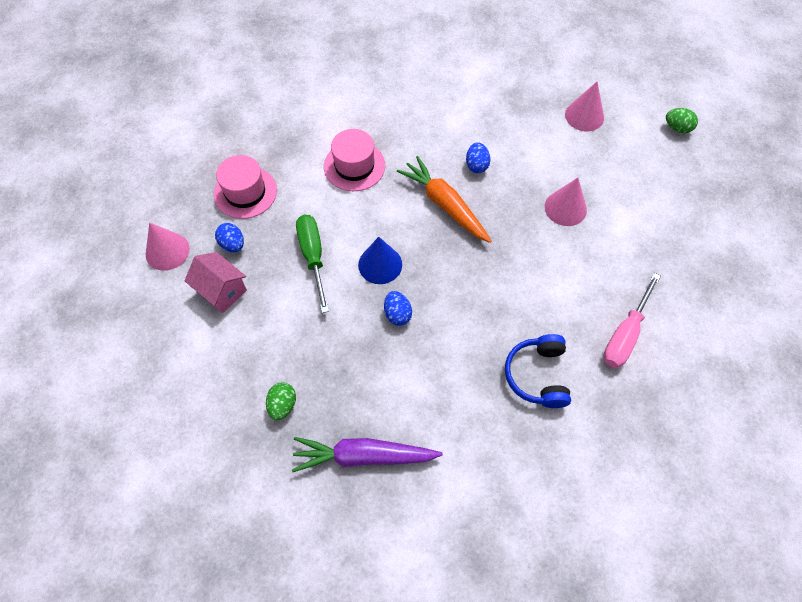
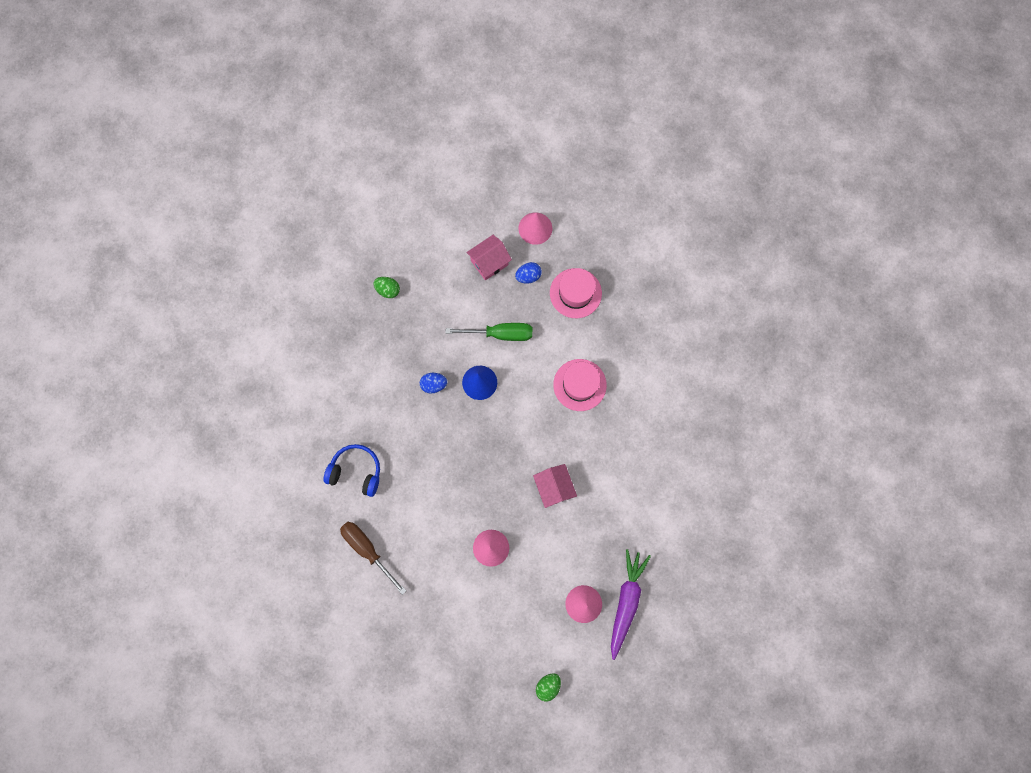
camera: 105 degrees right, 15 degrees up
purple carrot [292,437,443,472] -> purple carrot moved to [611,549,651,660]
orange carrot [397,156,492,243] -> none
blue egg [466,142,491,173] -> pink house [533,464,577,508]
pink screwdriver [603,273,661,368] -> brown screwdriver [340,522,406,595]

